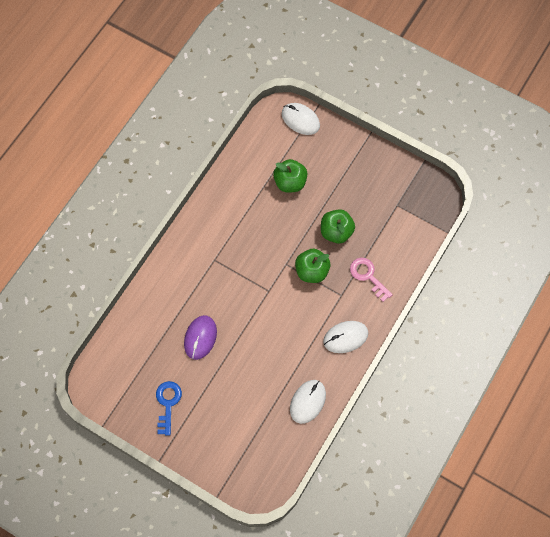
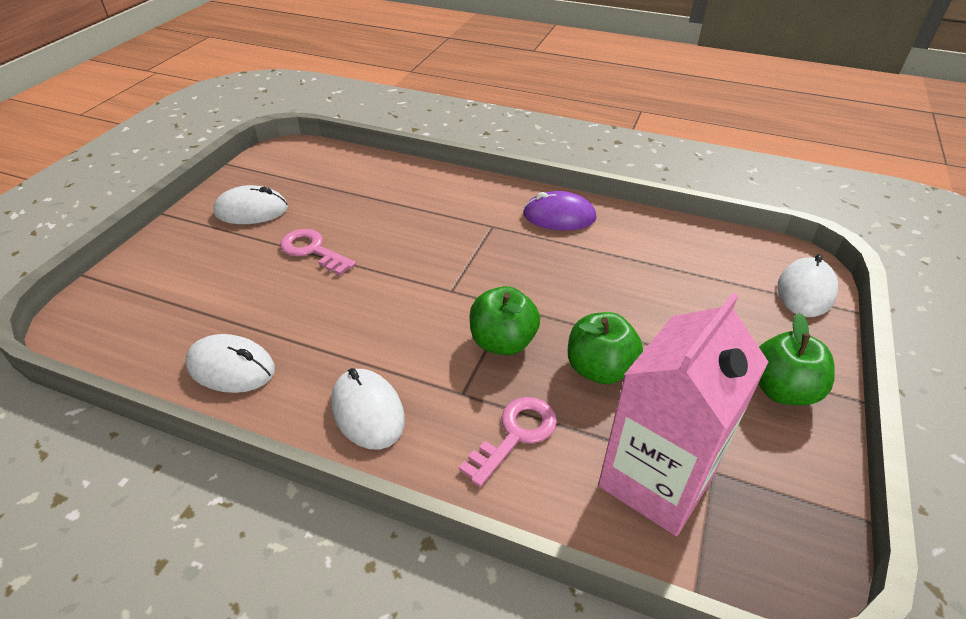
camera: 80 degrees right, 25 degrees down
blue key [156,381,182,436] -> white mouse [213,185,288,224]
purple mouse [184,315,217,360] -> purple mouse moved to [523,191,597,231]
green apple [273,159,308,193] -> green apple moved to [758,313,835,405]
none -> pink key [280,229,356,275]
none -> pink carton [598,293,768,536]

